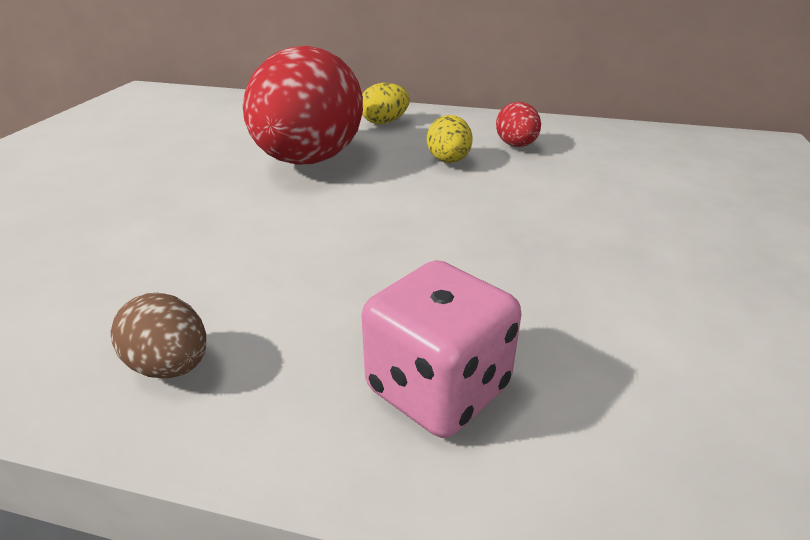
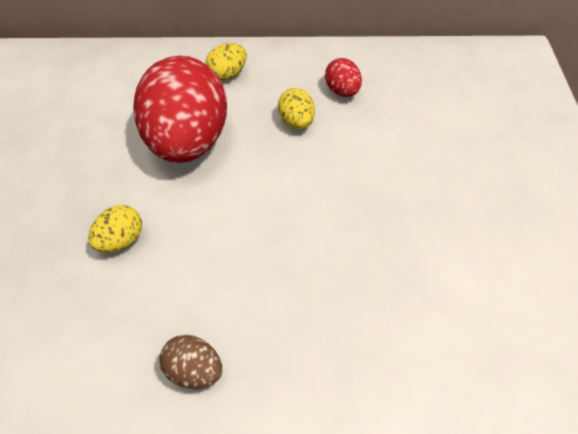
camera: 15 degrees left, 20 degrees up
pink dice [361,260,522,438] -> none
none -> yellow egg [88,205,142,253]

